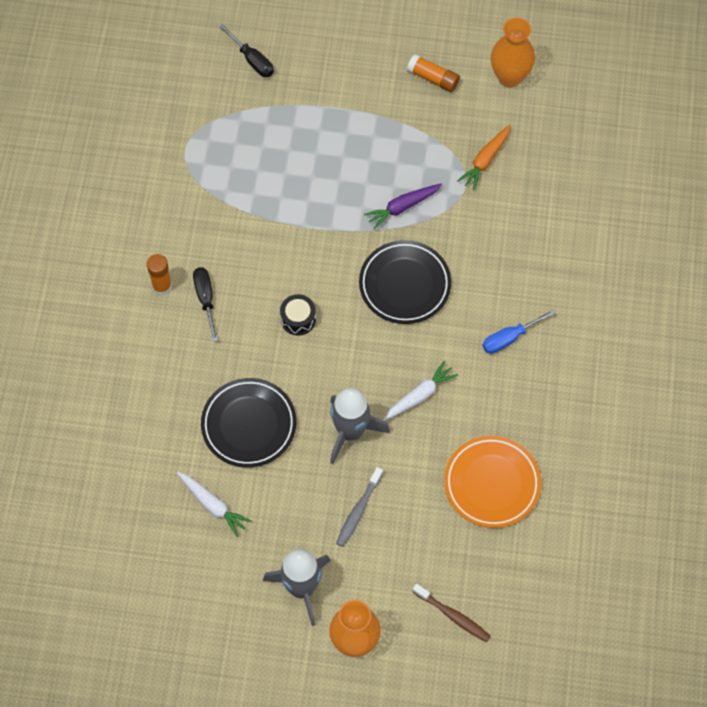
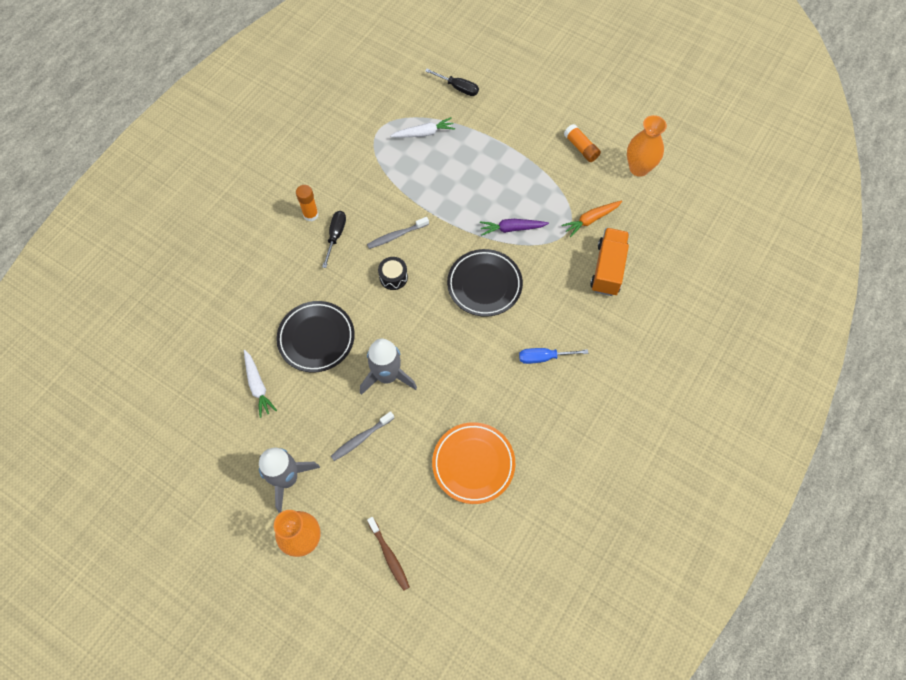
camera: 25 degrees right, 0 degrees up
black screwdriver [219,24,274,77] -> black screwdriver turned 45 degrees counterclockwise [425,69,479,96]
white carrot [383,361,458,421] -> white carrot moved to [390,117,455,138]
none -> grey toothbrush [367,217,429,249]
none -> orange truck [590,228,629,296]

